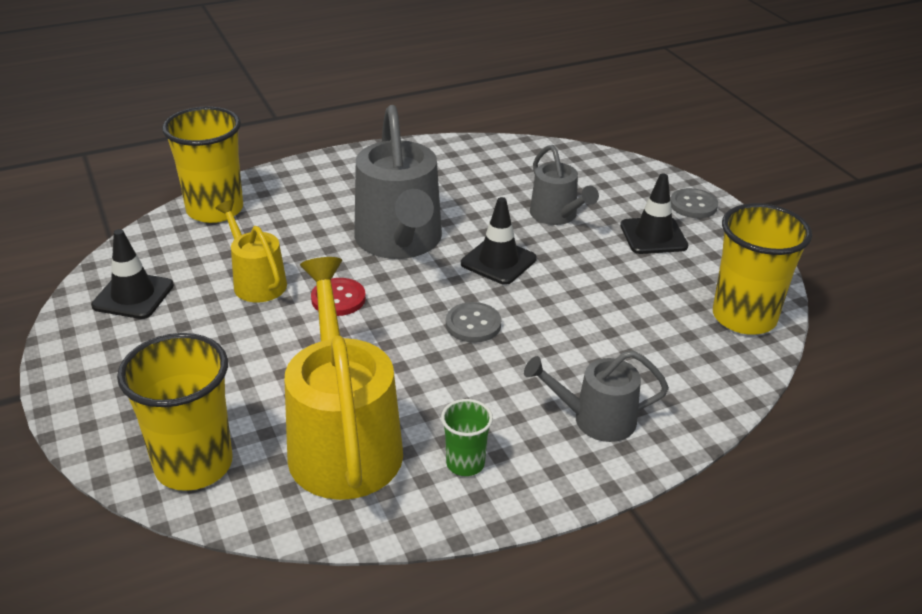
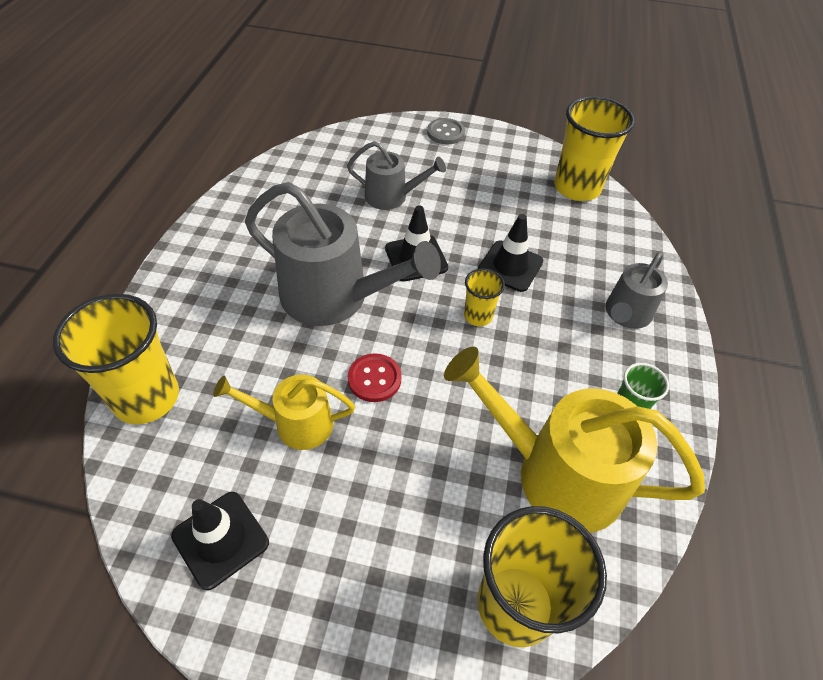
camera: 55 degrees left, 15 degrees up
grey button [446,302,501,343] -> yellow cup [464,268,505,326]
black traffic cone [620,173,688,254] -> black traffic cone moved to [478,214,543,292]

